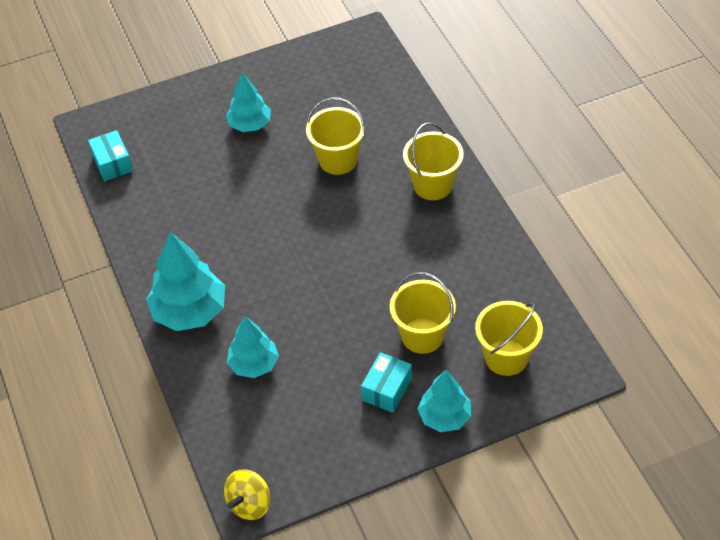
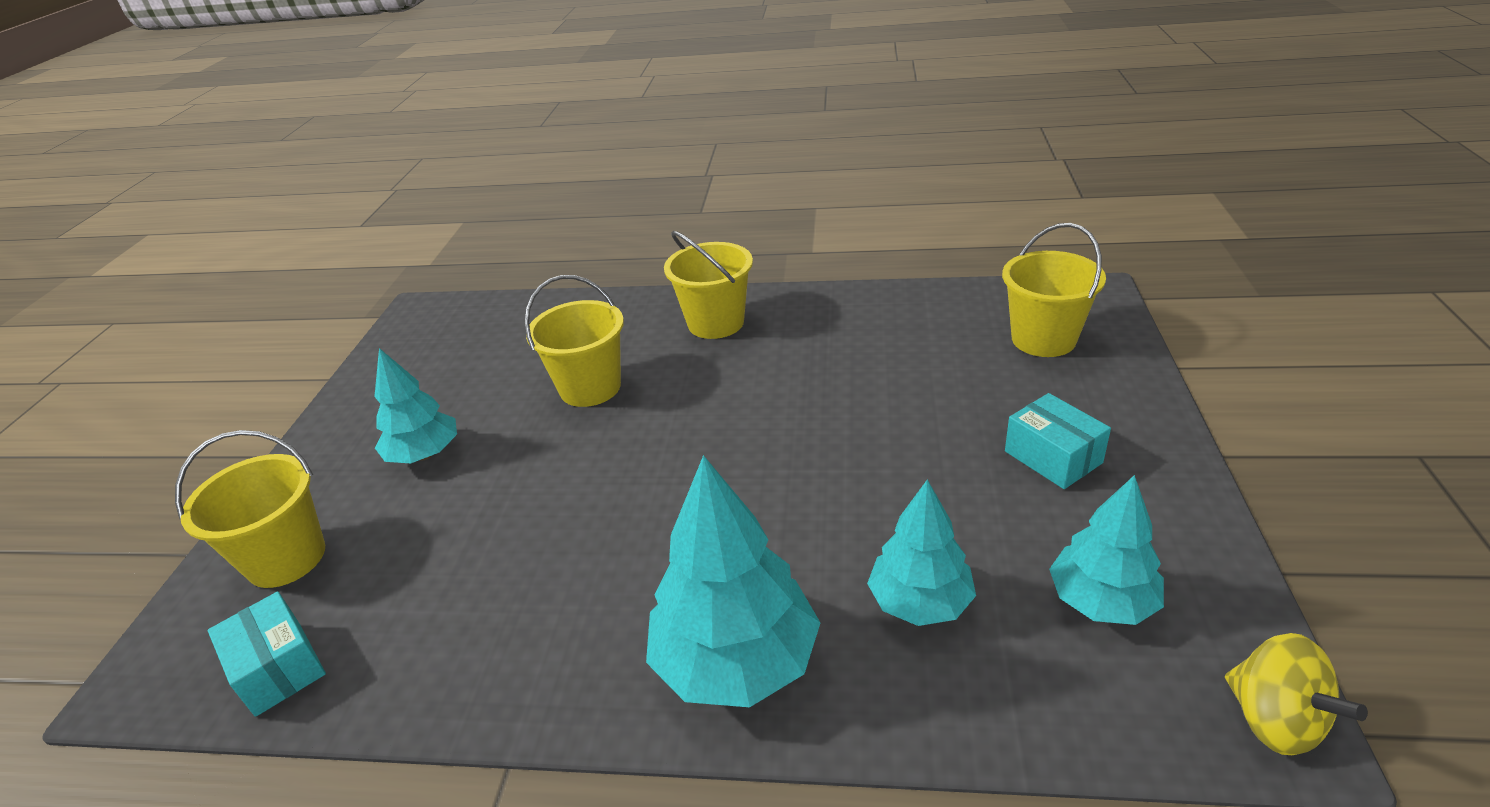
camera: 60 degrees left, 15 degrees down
turquoise box [88,130,133,181] -> turquoise box turned 45 degrees clockwise [208,591,326,717]
yellow bucket [390,272,456,354] -> yellow bucket moved to [175,430,325,588]
turquoise tree [418,370,471,432] -> turquoise tree moved to [1049,475,1164,625]

